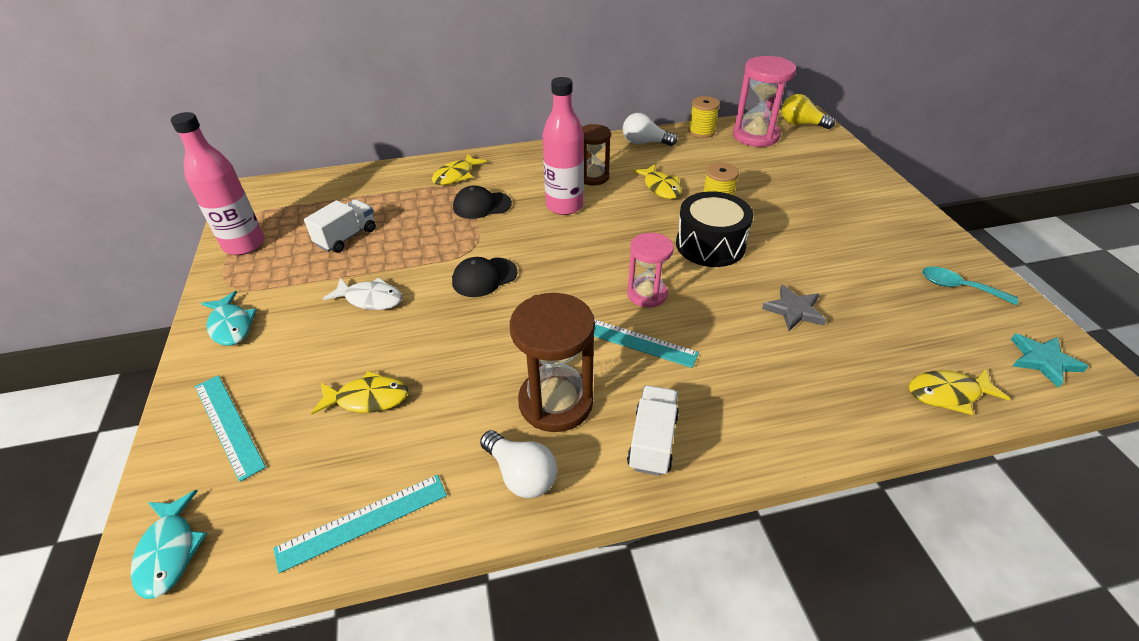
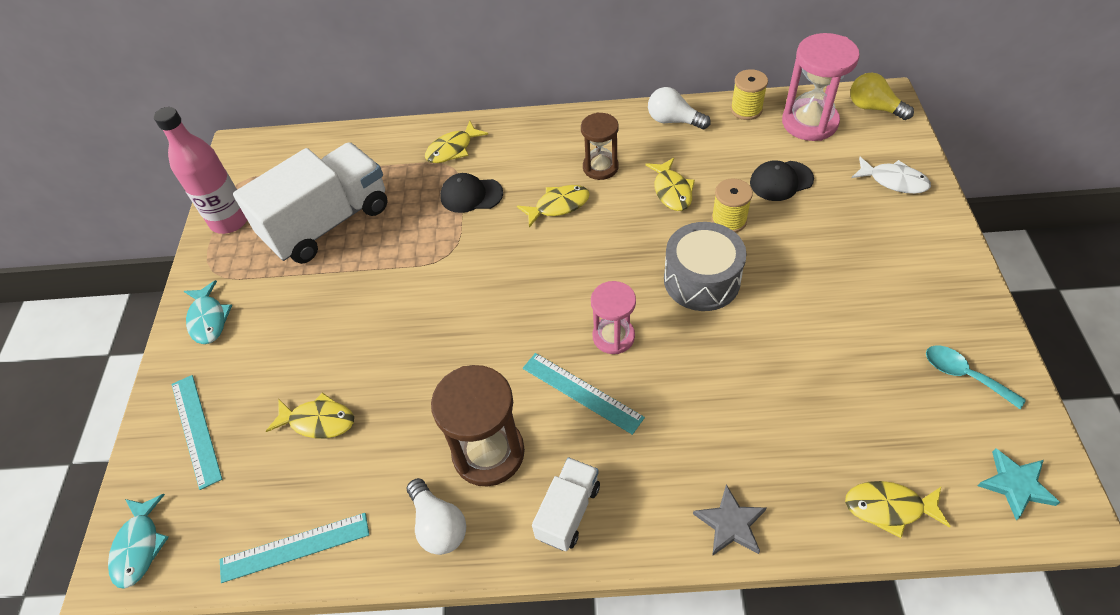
camera: 15 degrees right, 10 degrees up
white truck [304,199,376,253] -> white truck [233,142,388,264], size x2.01
white fish [323,278,402,310] -> white fish moved to [851,157,931,194]
black cap [452,257,517,297] -> black cap moved to [750,160,814,201]
pink bottle [542,77,584,215] -> yellow fish [517,185,590,228]
black drum [676,191,753,267] -> grey drum [664,222,746,311]
grey star [762,285,826,331] -> grey star moved to [693,485,766,556]

